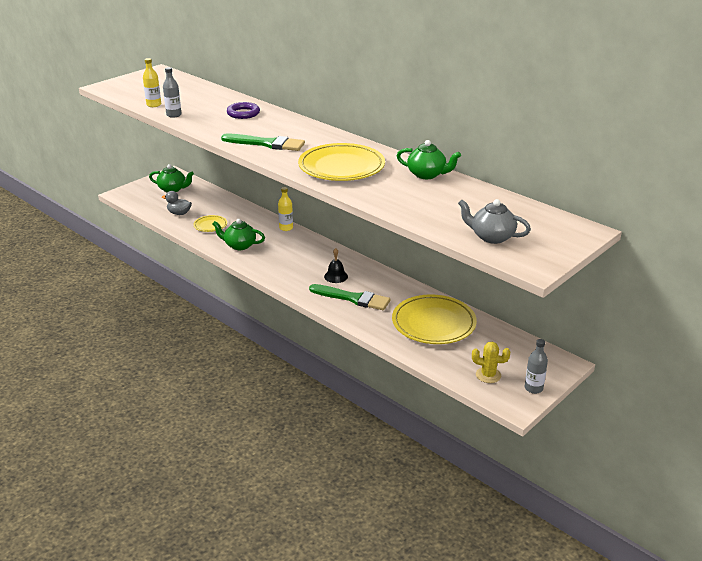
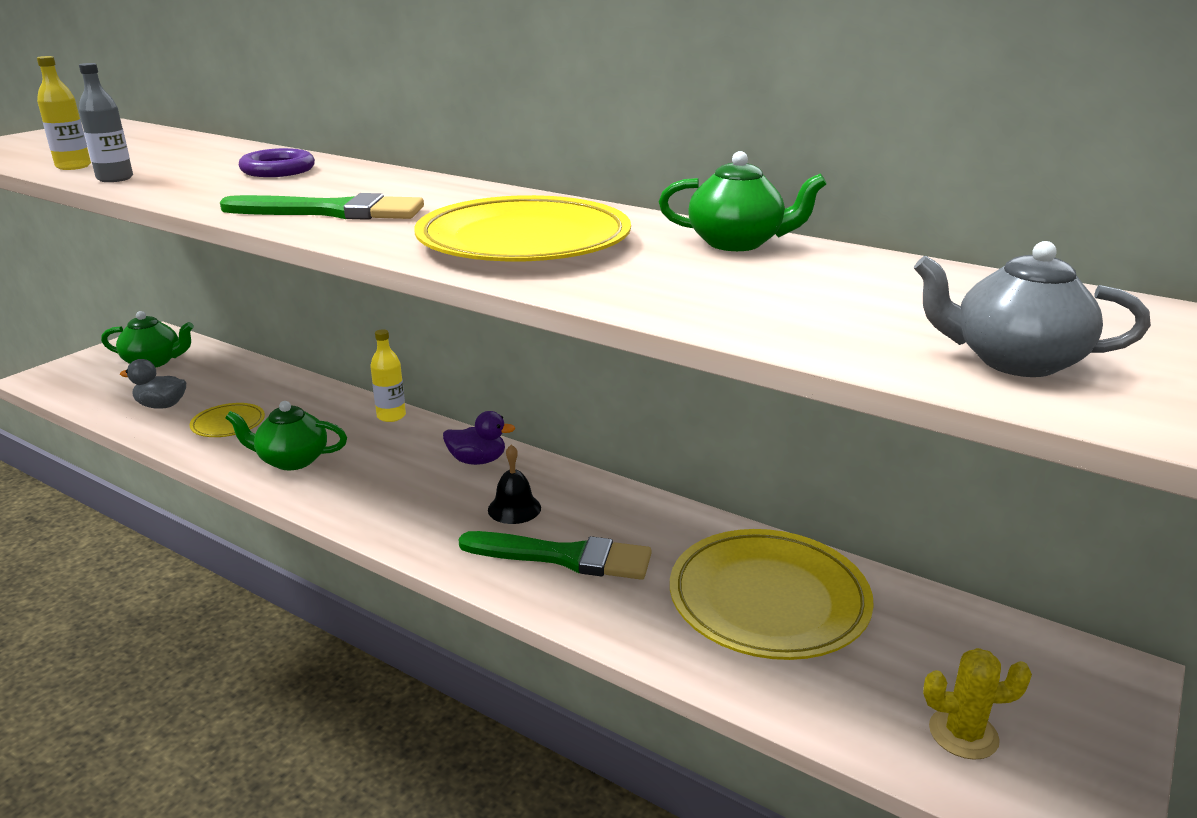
camera: 10 degrees left, 5 degrees down
grey bottle [525,339,548,394] -> none
none -> purple duck [443,411,515,465]

